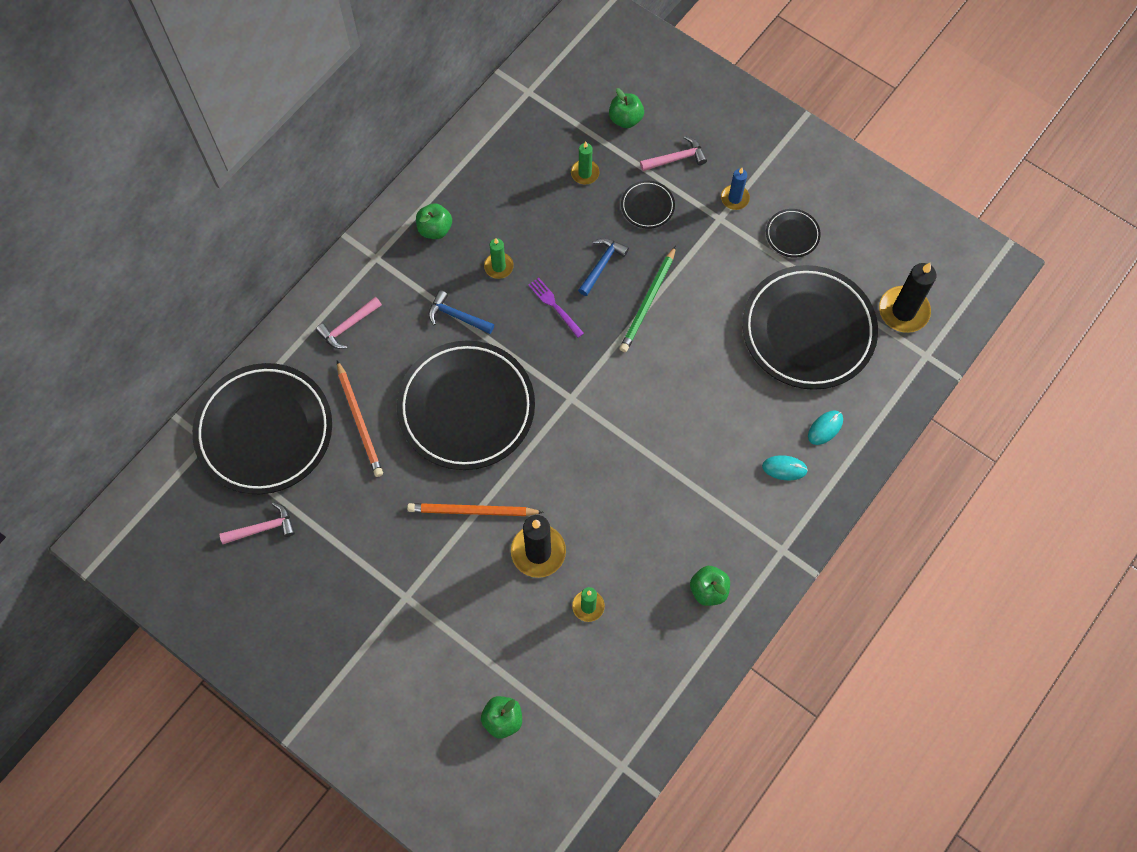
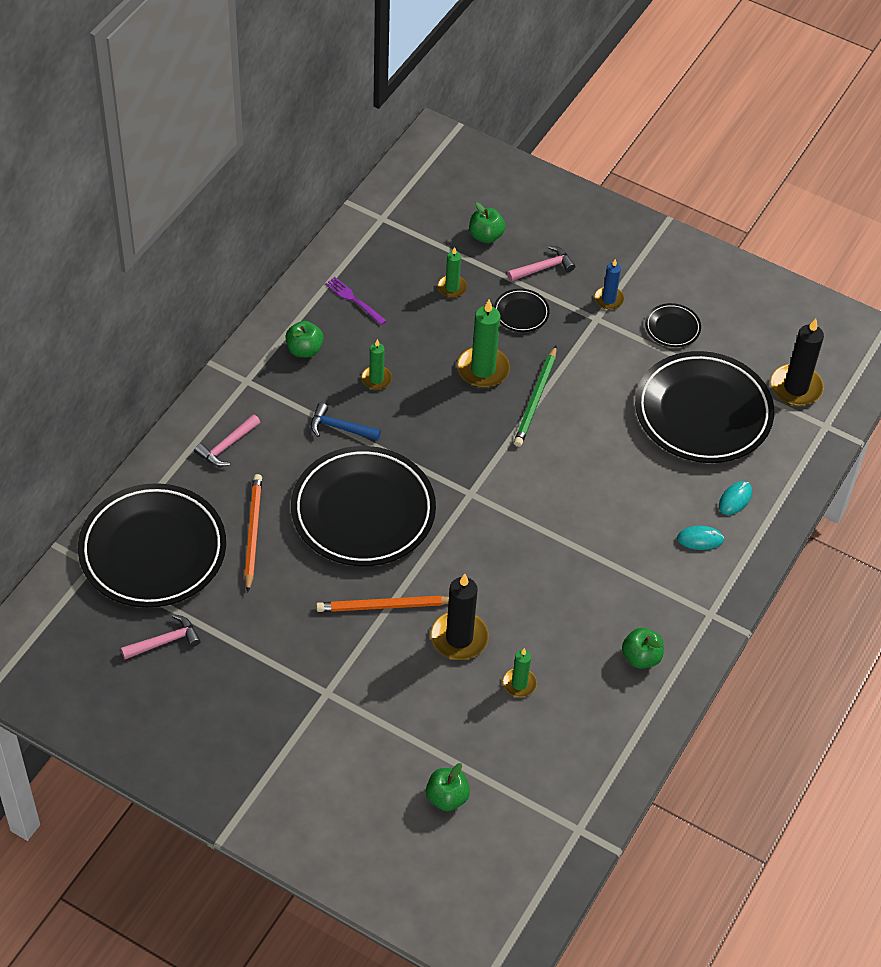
camera: 10 degrees left, 15 degrees down
orange pencil [337,360,383,477] -> orange pencil turned 150 degrees counterclockwise [244,474,262,593]
purple fork [528,277,584,338] -> purple fork moved to [325,277,387,325]
blue hammer [578,238,629,296] -> green candle [457,300,510,388]

